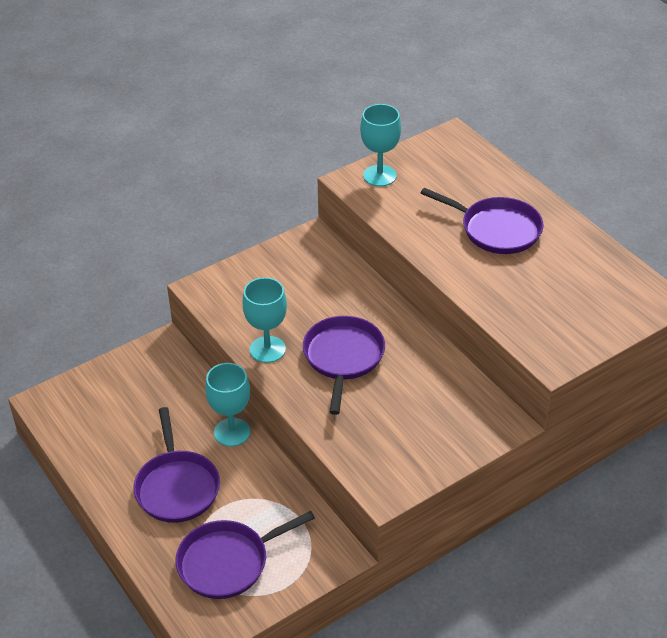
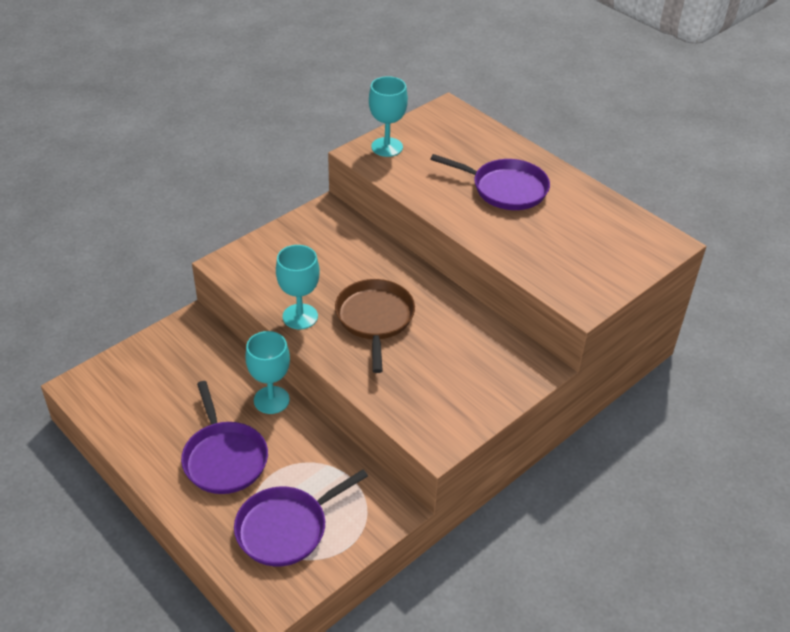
camera: 10 degrees left, 0 degrees up
purple pan [303,316,385,415] -> brown pan [335,279,415,373]

